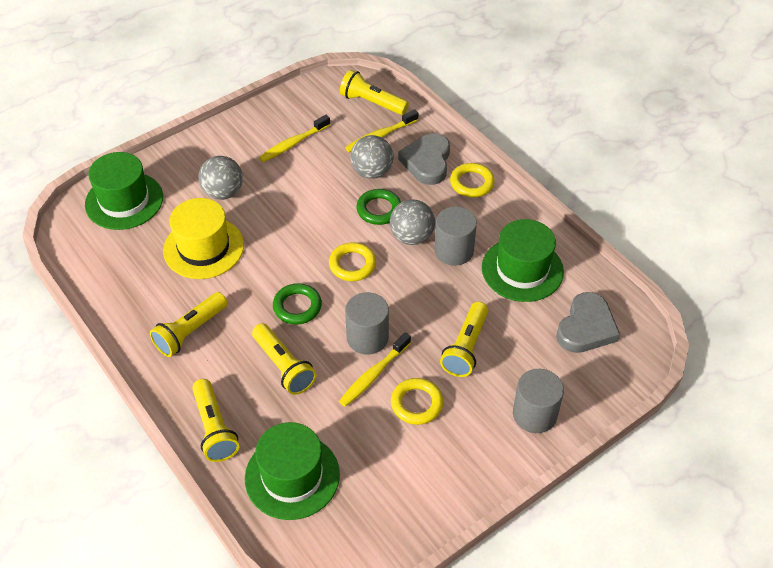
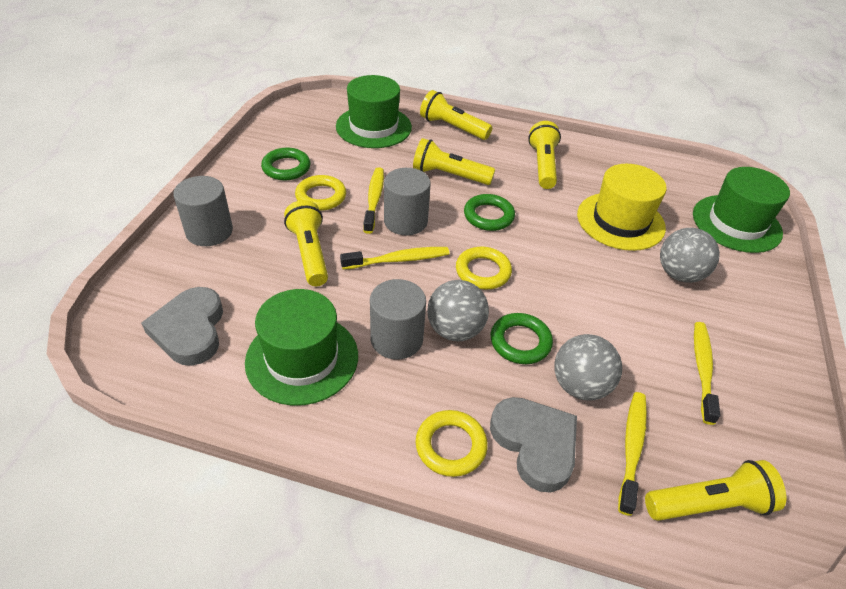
camera: 140 degrees right, 5 degrees down
none -> green ring [261,148,311,181]
none -> yellow toothbrush [340,247,449,269]

